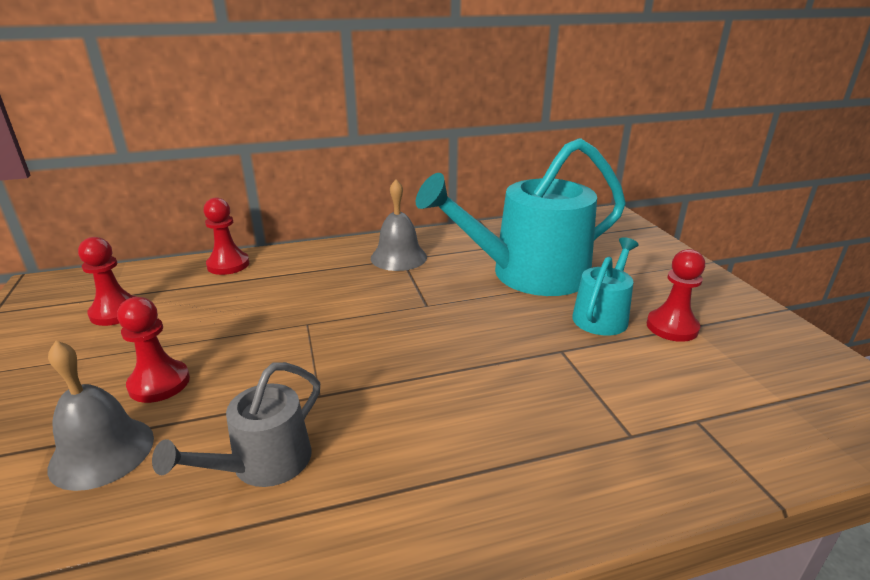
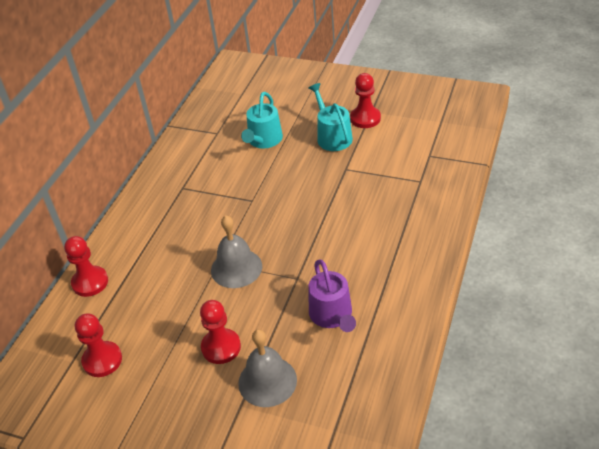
camera: 50 degrees left, 15 degrees up
grey watering can [152,362,320,487] -> purple watering can [309,259,356,332]
grey bell [371,179,427,271] -> grey bell moved to [211,215,262,288]
turquoise watering can [416,138,626,296] -> turquoise watering can [241,92,283,148], size x0.50

